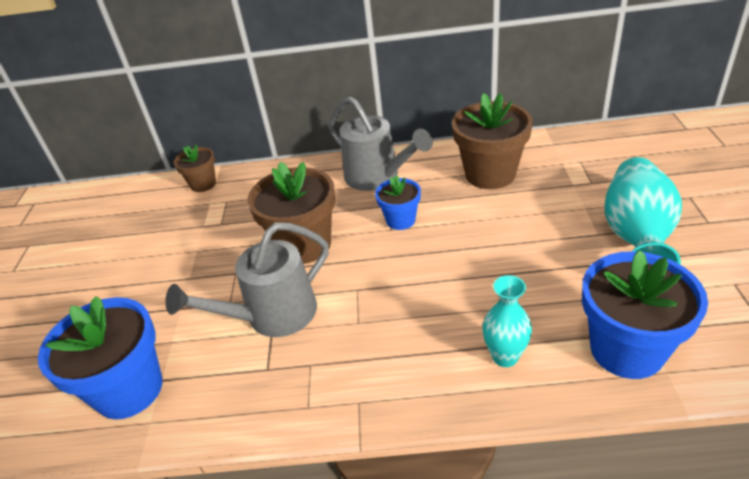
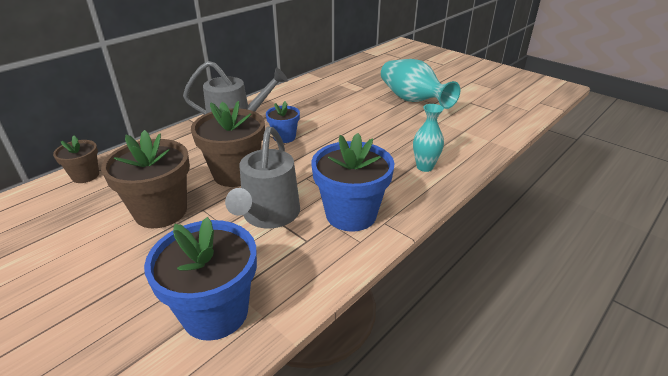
camera: 50 degrees left, 5 degrees down
brown flower pot [452,93,533,189] -> brown flower pot moved to [101,130,190,228]
blue flower pot [582,250,708,379] -> blue flower pot moved to [311,133,395,232]

